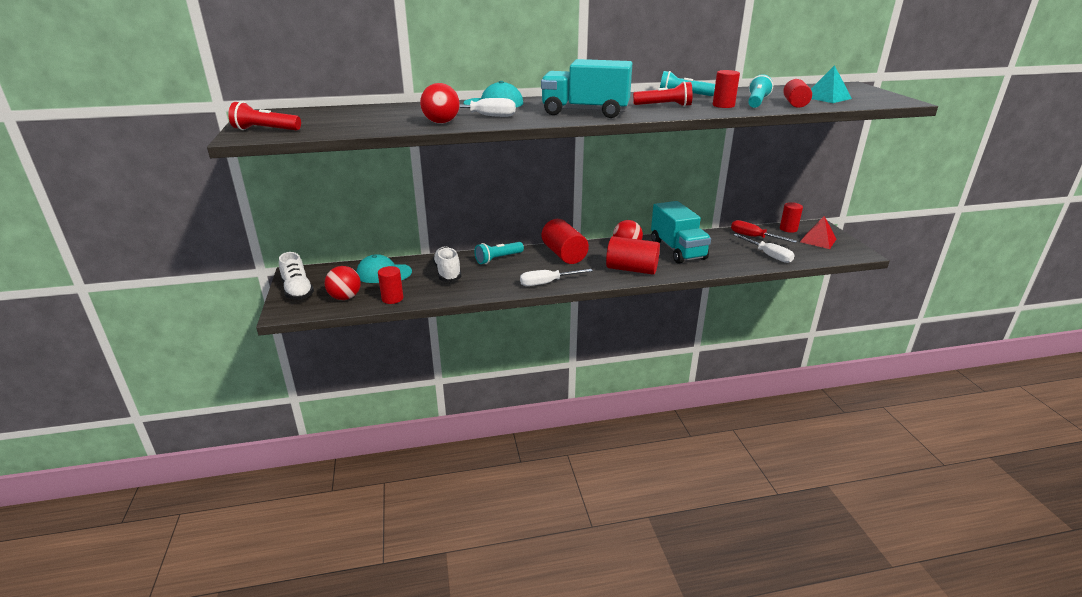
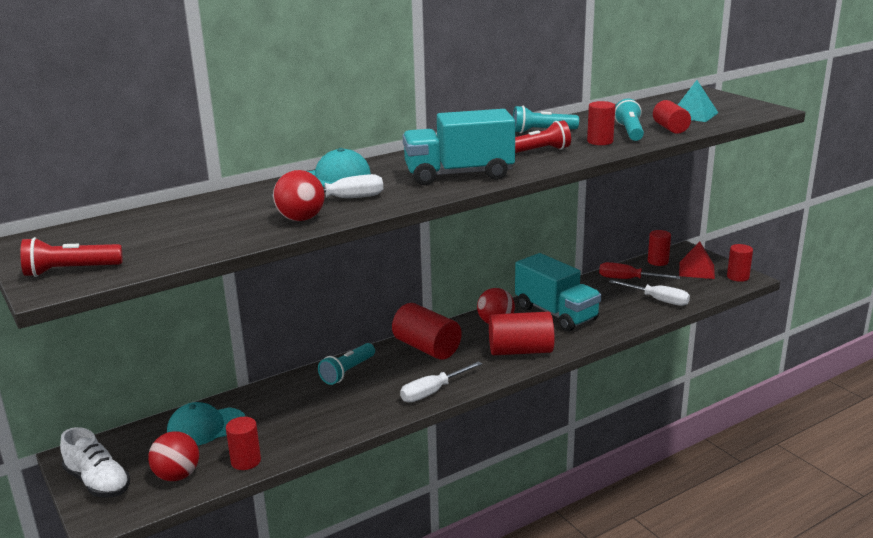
camera: 20 degrees left, 5 degrees down
white shoe [433,247,461,282] -> none
none -> red cylinder [727,244,753,282]

